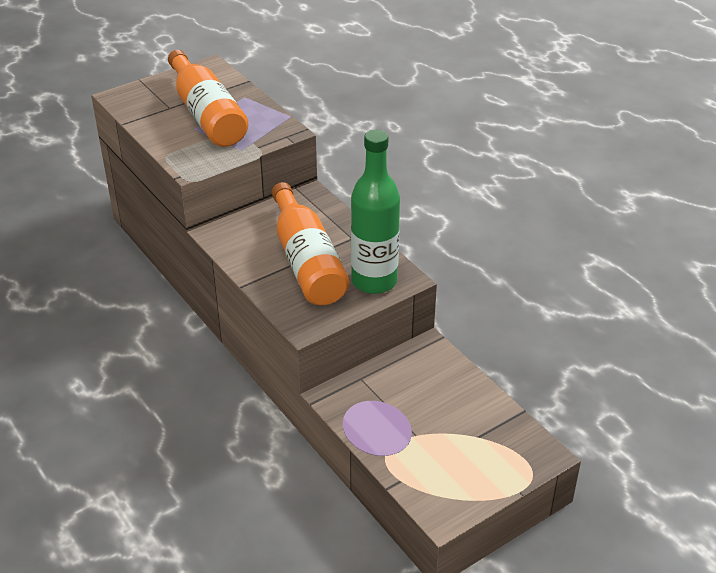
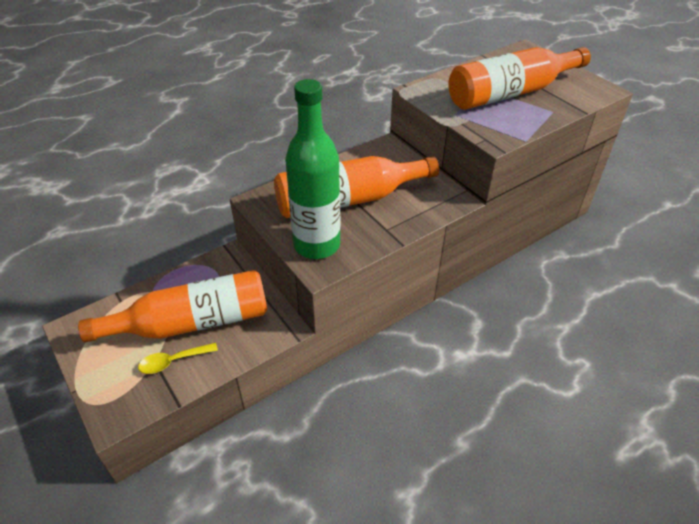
camera: 90 degrees right, 5 degrees up
none -> orange bottle [78,270,267,343]
none -> yellow spoon [138,343,218,374]

